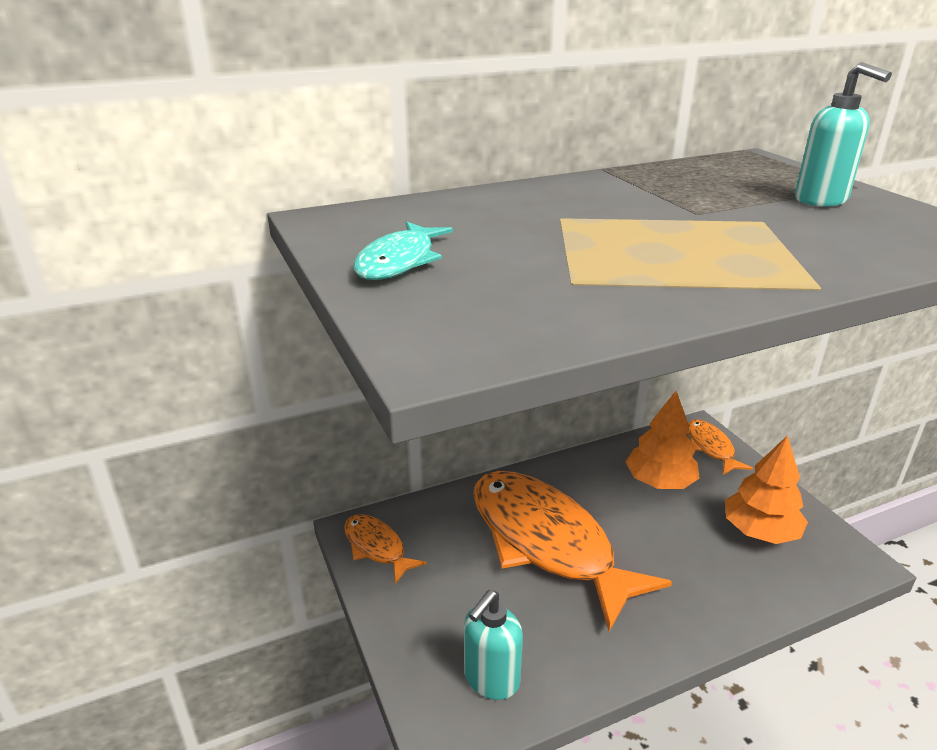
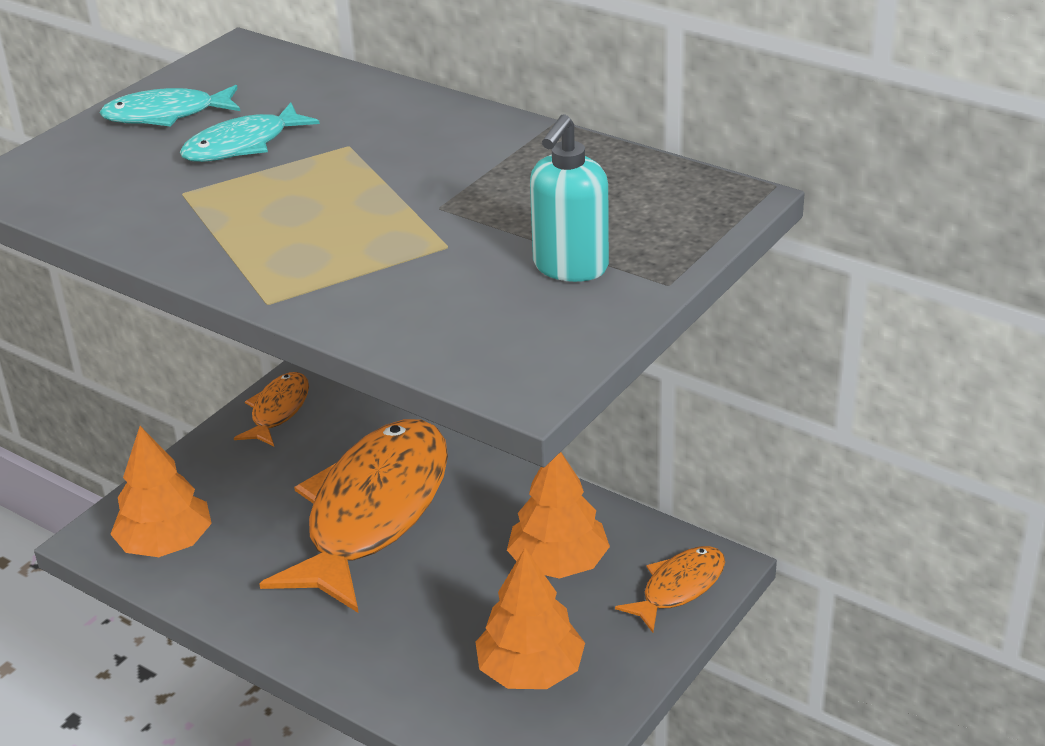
camera: 60 degrees right, 5 degrees up
turquoise soap dispenser [464,590,523,700] -> orange tree [110,426,212,557]
none -> turquoise fish [180,103,320,162]

